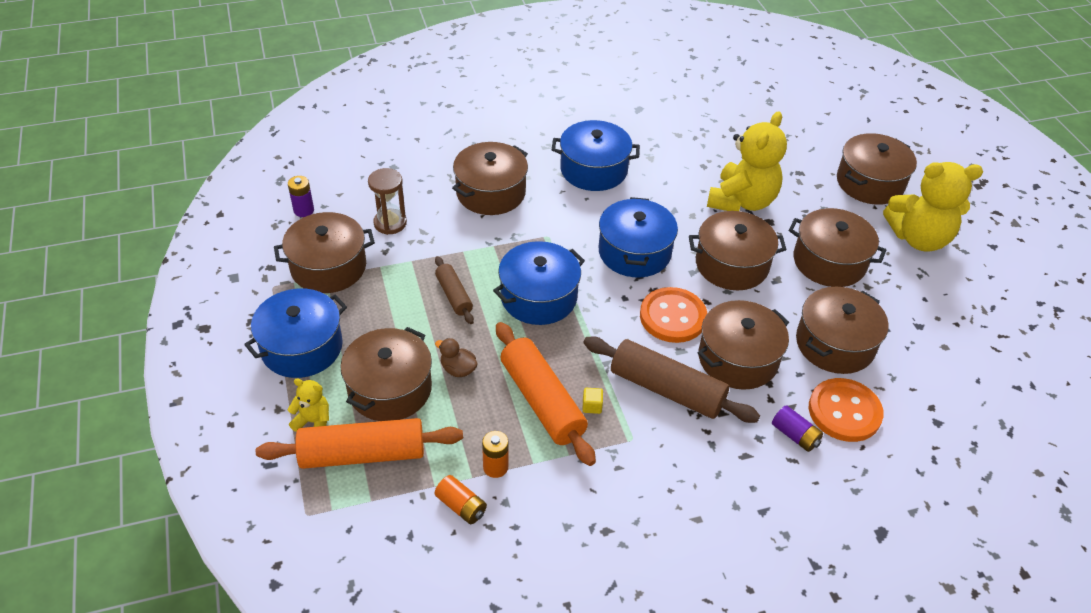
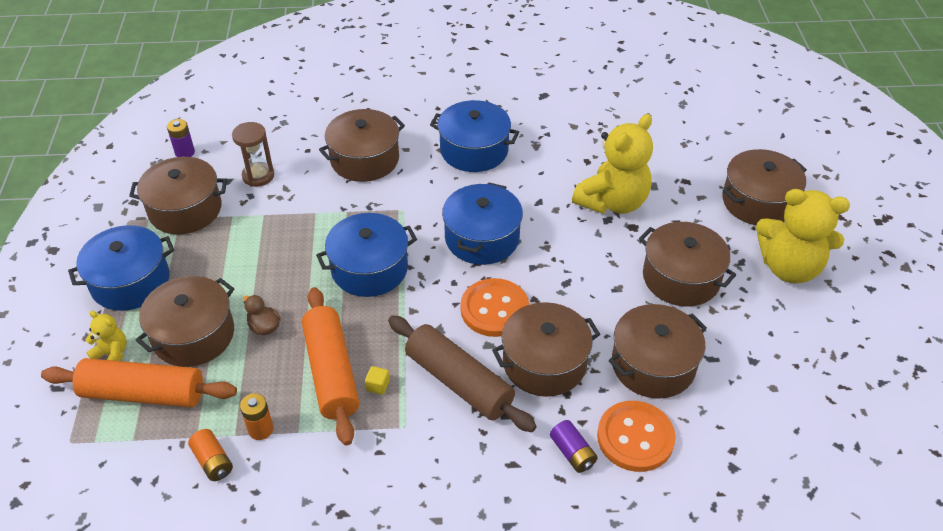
camera: 15 degrees right, 0 degrees up
brown rolling pin [435,256,474,324] -> none
brown pot [689,211,787,290] -> none

